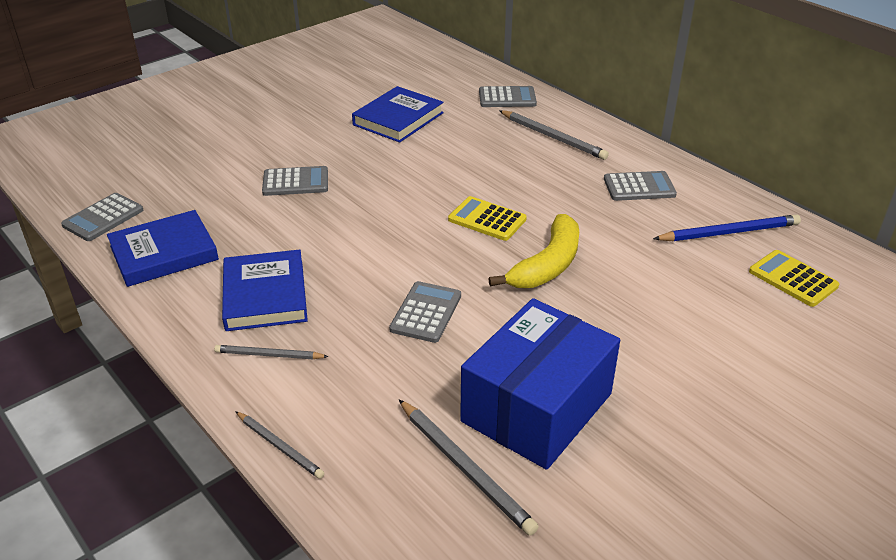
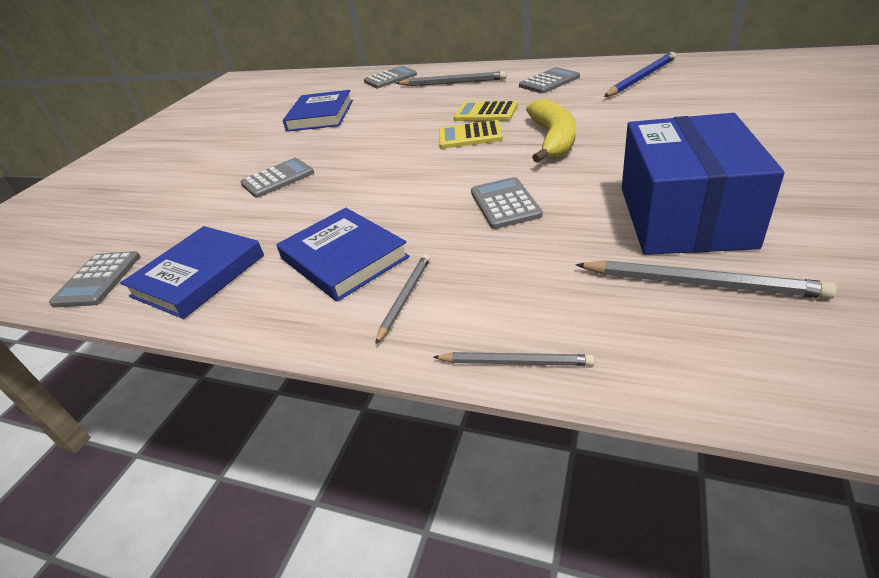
camera: 25 degrees left, 0 degrees up
grey pencil [214,345,329,359] -> grey pencil turned 135 degrees clockwise [375,254,430,344]
yellow calculator [749,250,839,307] -> yellow calculator moved to [454,101,518,121]

